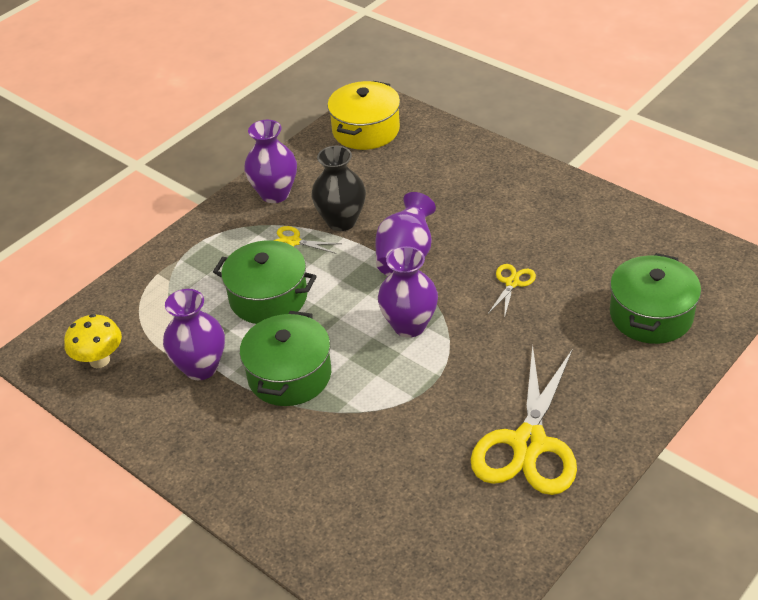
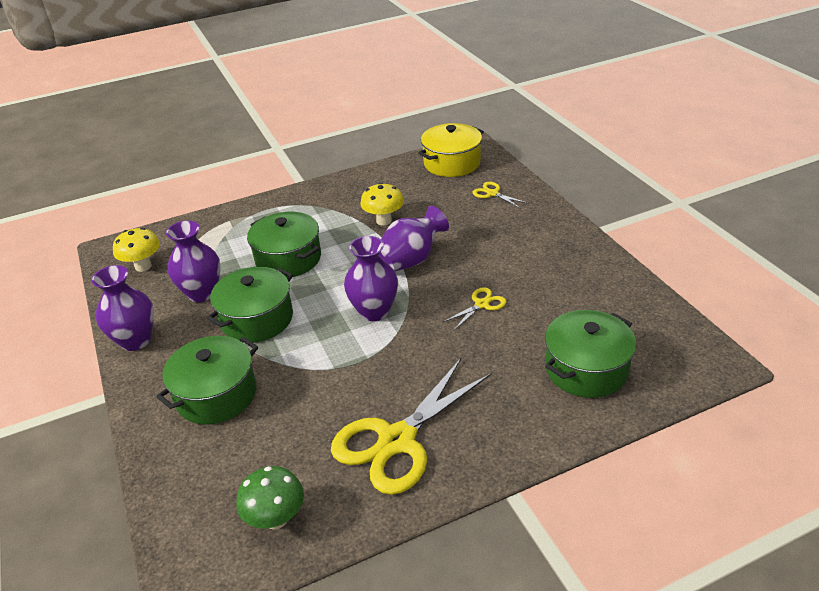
camera: 25 degrees right, 5 degrees down
purple vase [244,120,297,203] -> purple vase moved to [92,265,154,351]
yellow scissors [273,226,342,254] -> yellow scissors moved to [472,182,527,209]
black vase [311,146,366,231] -> yellow mushroom [360,183,404,225]
none -> green pot [156,336,258,424]
none -> green mushroom [236,466,304,530]

